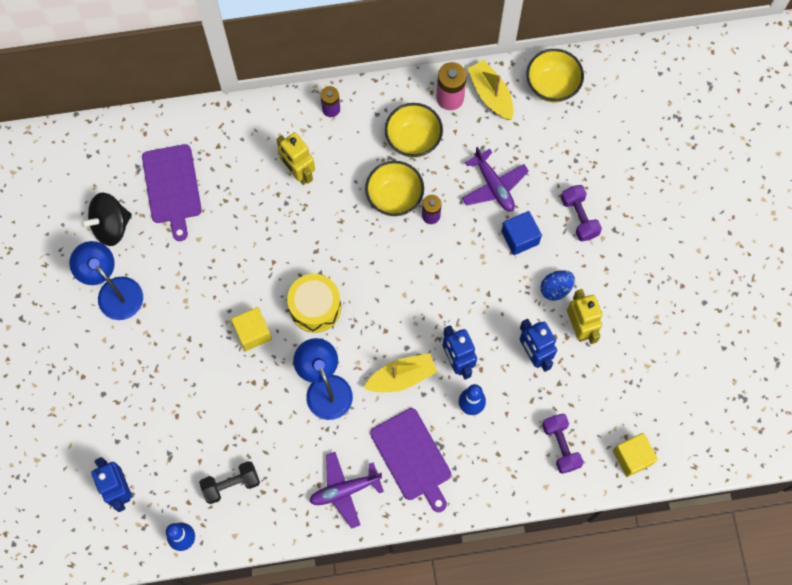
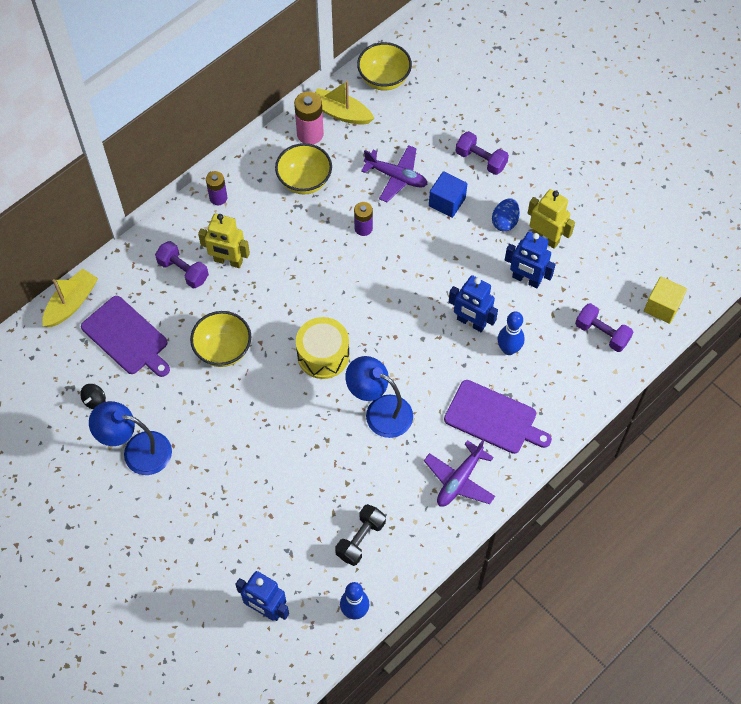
camera: 35 degrees left, 10 degrees down
black spinning top [81,192,132,246] -> black spinning top [80,384,106,409], size x0.50
yellow cube [231,307,272,351] -> none
yellow boat [364,353,437,392] -> yellow boat moved to [42,268,98,327]
yellow bowl [365,161,424,216] -> yellow bowl moved to [190,311,251,367]
none -> purple dumbbell [155,241,209,288]

